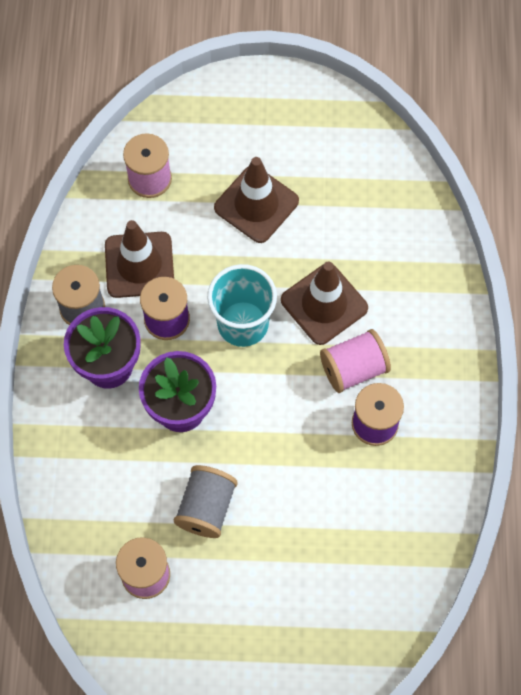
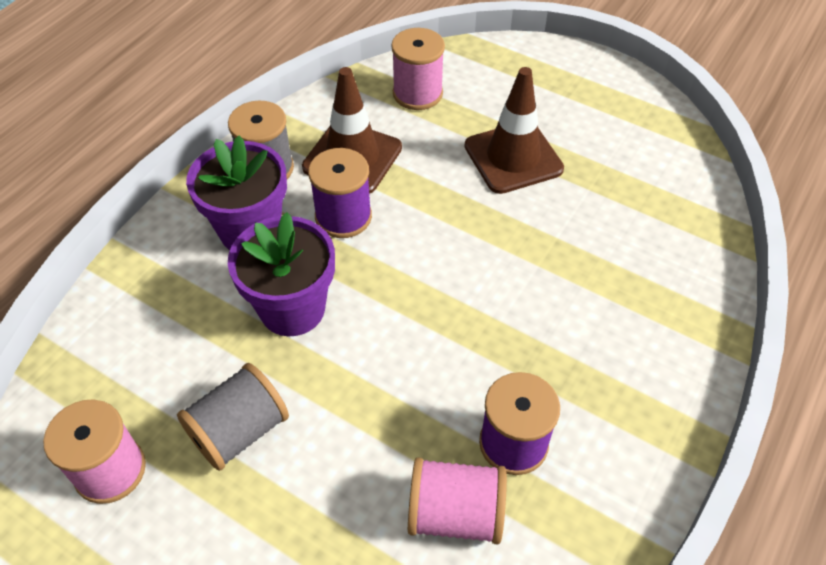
camera: 30 degrees right, 15 degrees down
turquoise cup [207,264,277,347] -> none
brown traffic cone [281,261,368,345] -> none
pink spool [320,329,391,393] -> pink spool moved to [408,457,507,545]

